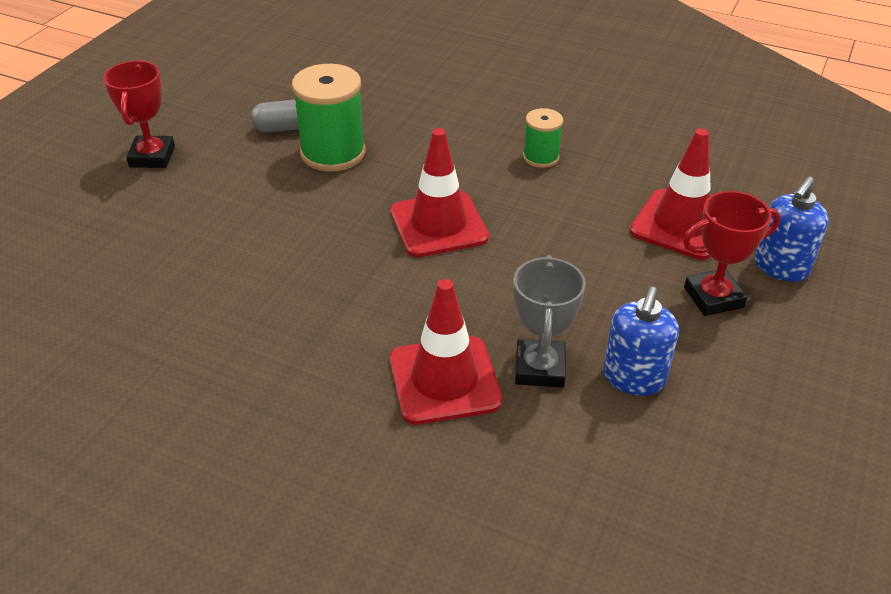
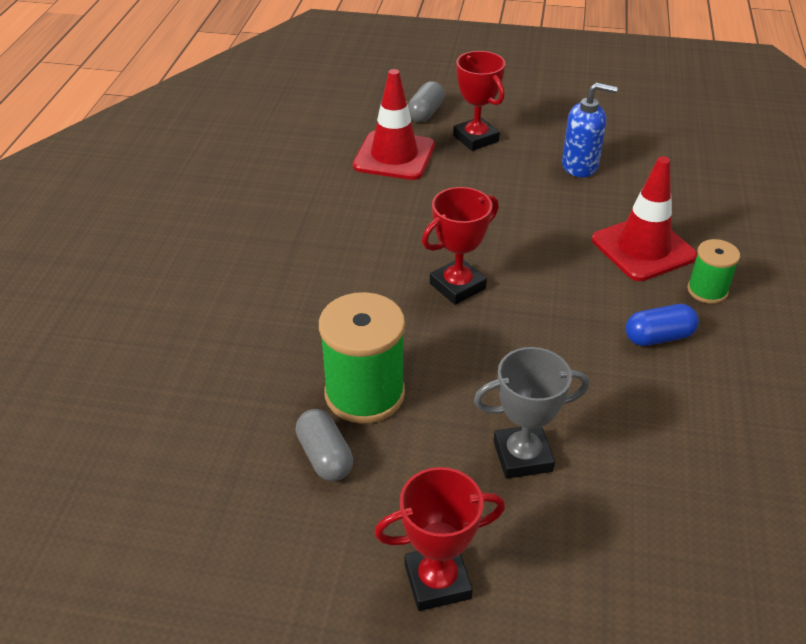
camera: 105 degrees left, 0 degrees up
red traffic cone [390,128,489,257] -> red trophy [422,187,499,305]
grey trophy [513,255,586,388] -> grey trophy moved to [474,347,589,479]
green spool [523,108,563,168] -> green spool moved to [687,239,740,304]
blue soap dispenser [755,176,829,282] -> grey capsule [408,81,445,122]
none -> blue capsule [626,304,699,346]

